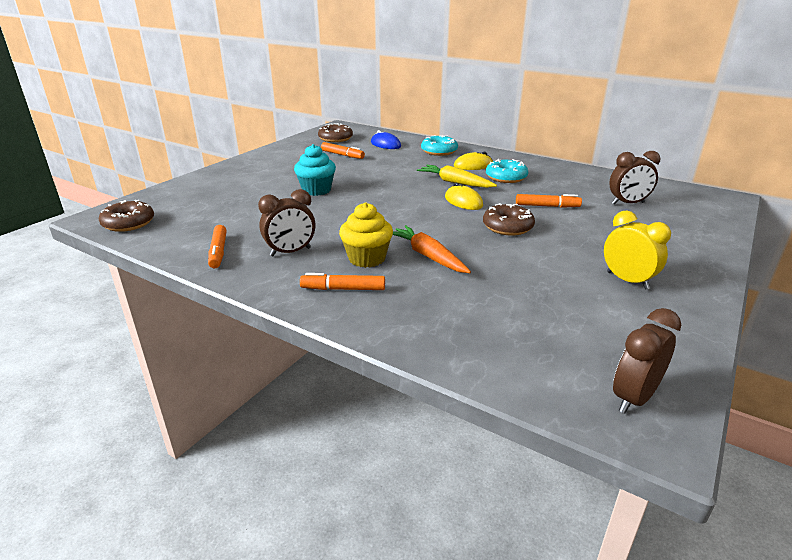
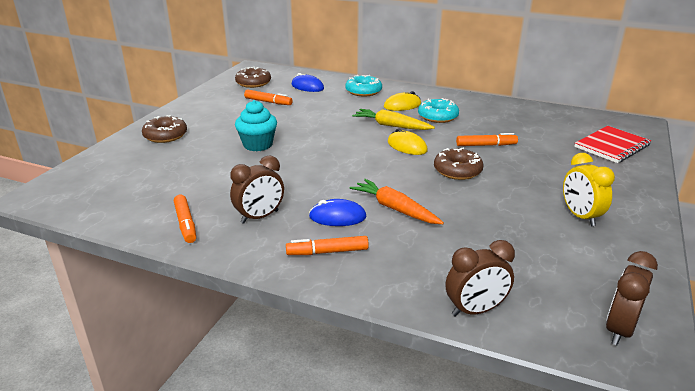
camera: 10 degrees left, 0 degrees up
brown donut [99,200,154,232] -> brown donut moved to [142,115,187,143]
yellow cupcake [339,202,393,268] -> blue mouse [309,199,366,226]
yellow clock [604,210,671,289] -> yellow clock turned 150 degrees counterclockwise [563,153,615,227]
brown clock [609,151,660,205] -> brown clock moved to [446,240,515,317]
none -> red notebook [574,126,651,163]

